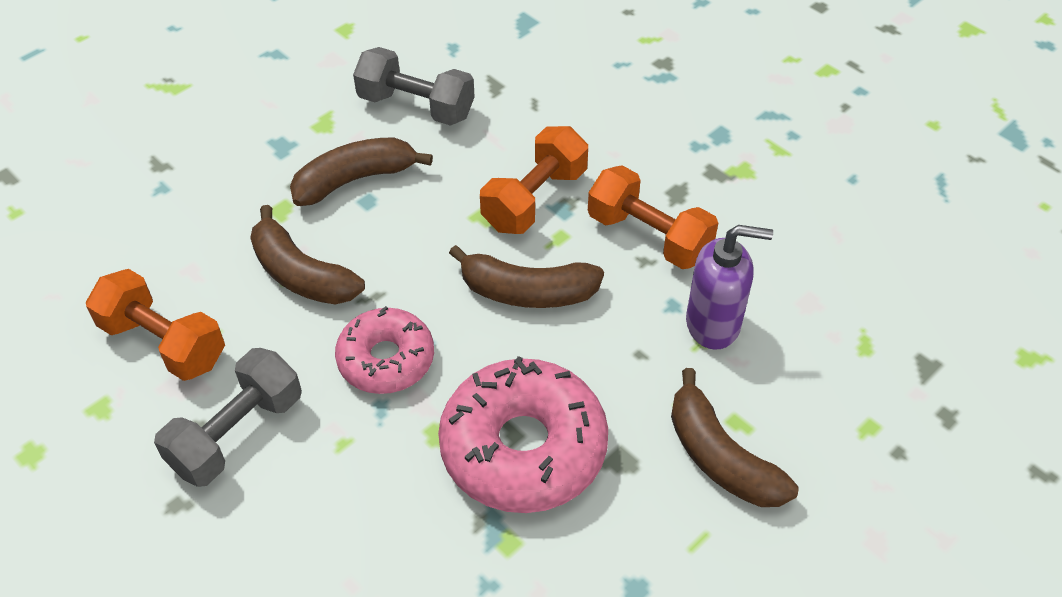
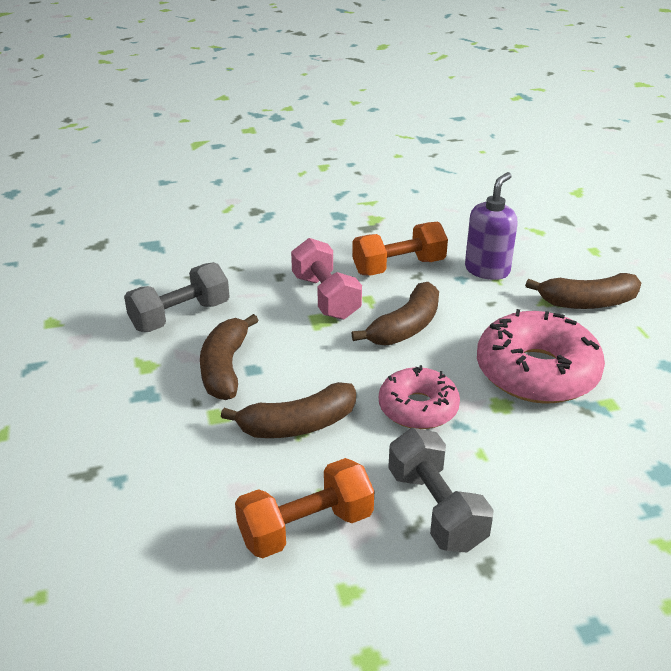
camera: 60 degrees left, 15 degrees down
orange dumbbell [480,126,588,234] -> pink dumbbell [291,238,362,320]

